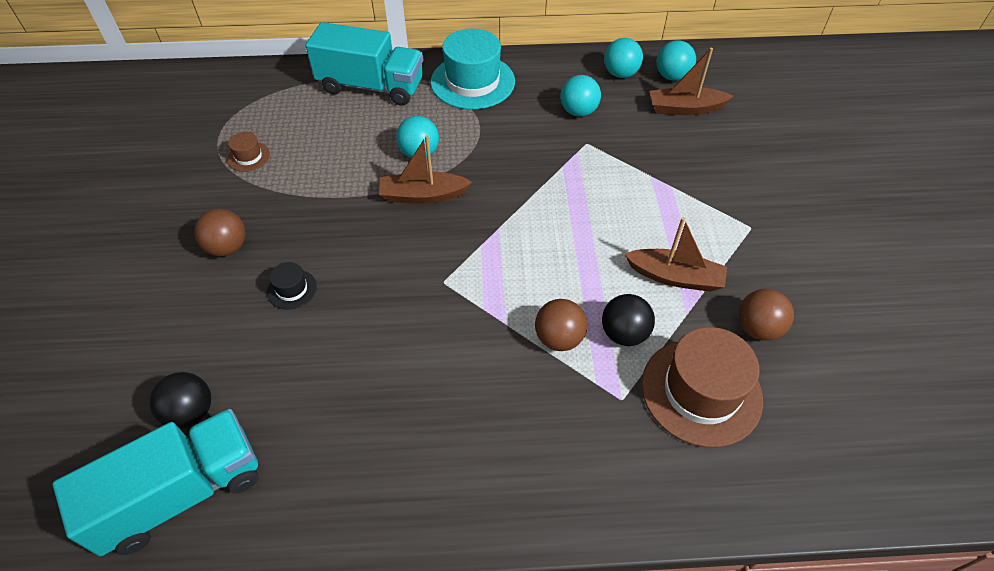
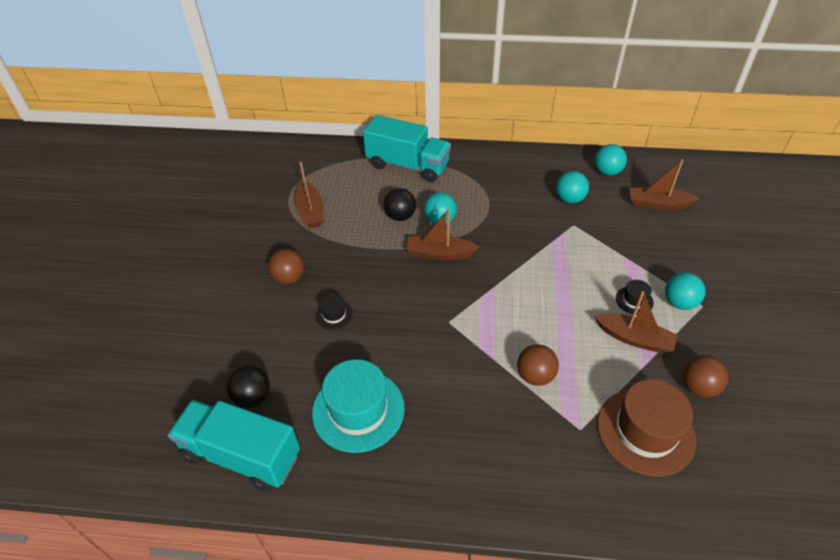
camera: 10 degrees right, 5 degrees down
turquoise truck [53,409,259,556] -> turquoise truck turned 135 degrees counterclockwise [168,400,300,491]
brown hat [227,132,270,172] -> brown boat [295,162,324,228]
turquoise hat [431,29,515,109] -> turquoise hat moved to [312,359,405,453]
black ball [602,294,655,346] -> black ball moved to [383,188,416,221]
turquoise ball [657,40,696,81] -> turquoise ball moved to [665,272,706,310]
none -> black hat [616,280,654,315]

